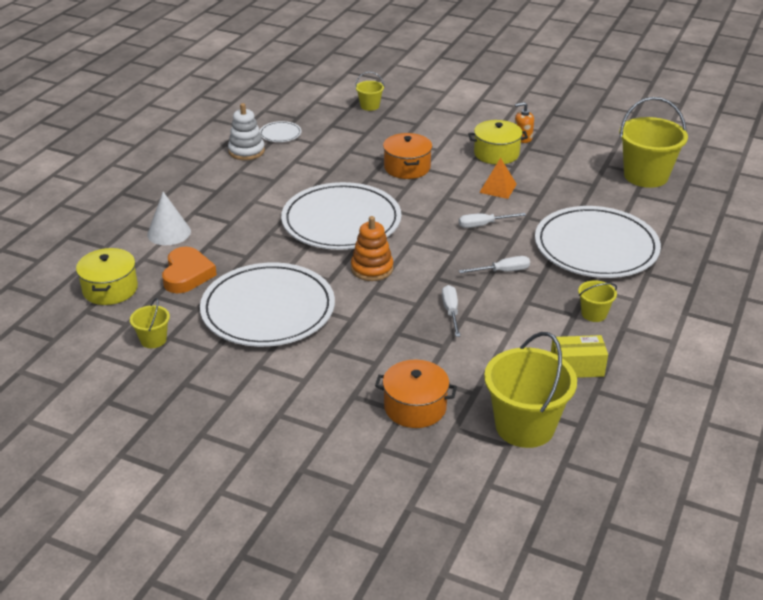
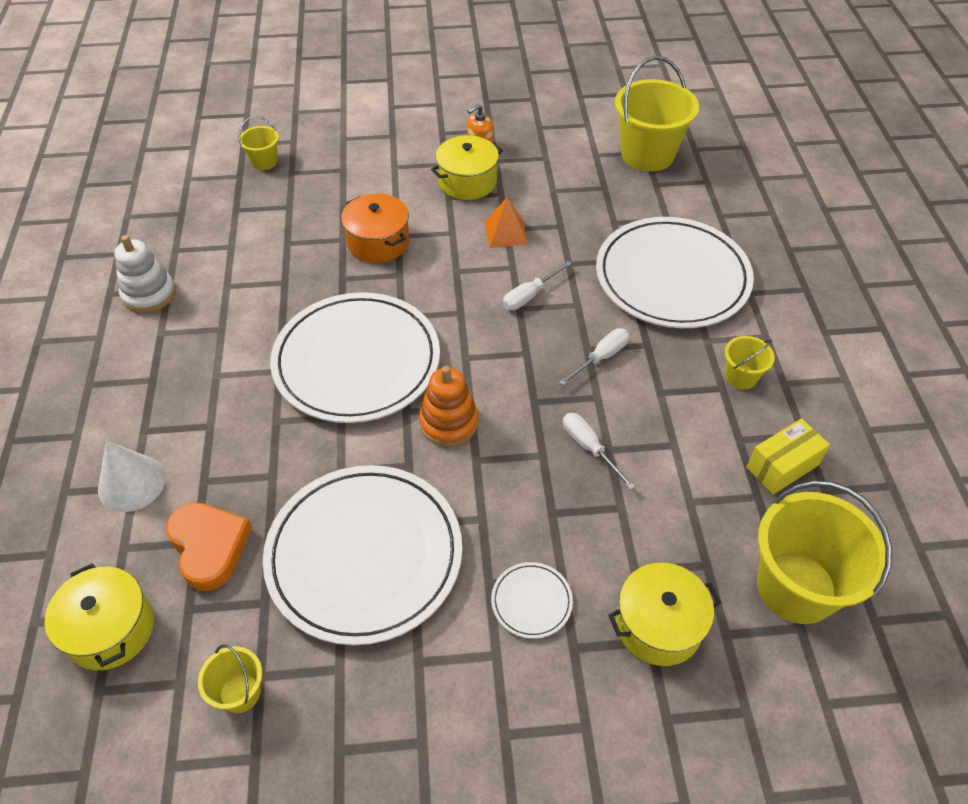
camera: 30 degrees left, 15 degrees up
white plate [259,121,302,142] -> white plate moved to [491,562,573,639]
orange pot [375,360,457,428] -> yellow pot [608,563,721,666]

